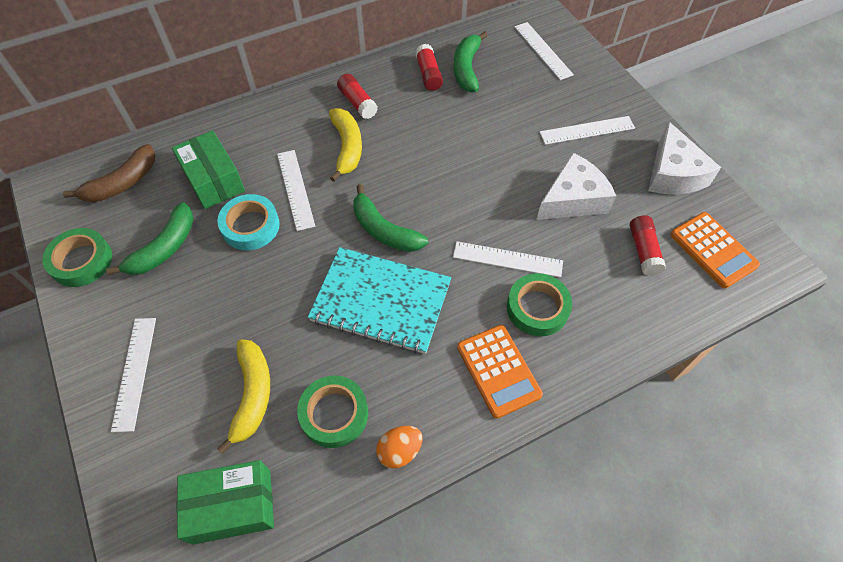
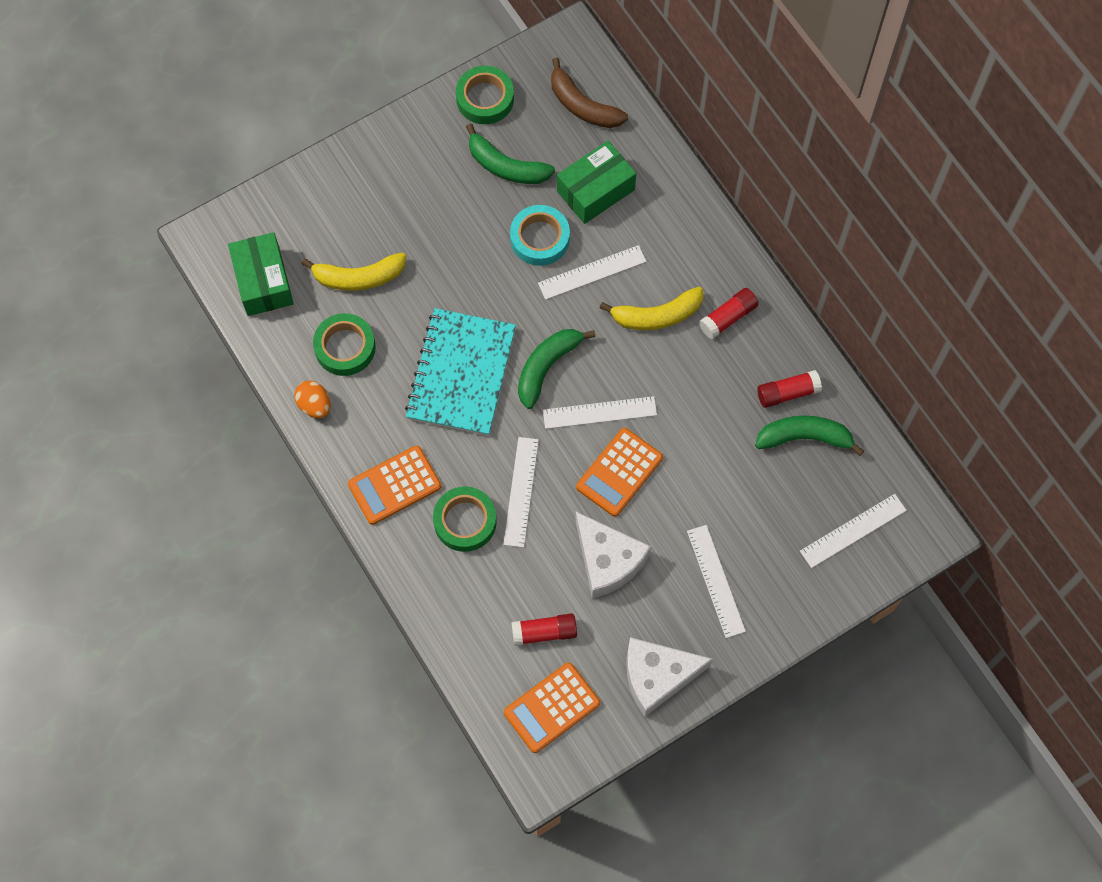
camera: 85 degrees right, 10 degrees up
white ruler [111,318,156,432] -> white ruler moved to [543,396,657,429]
none -> orange calculator [576,428,663,517]

